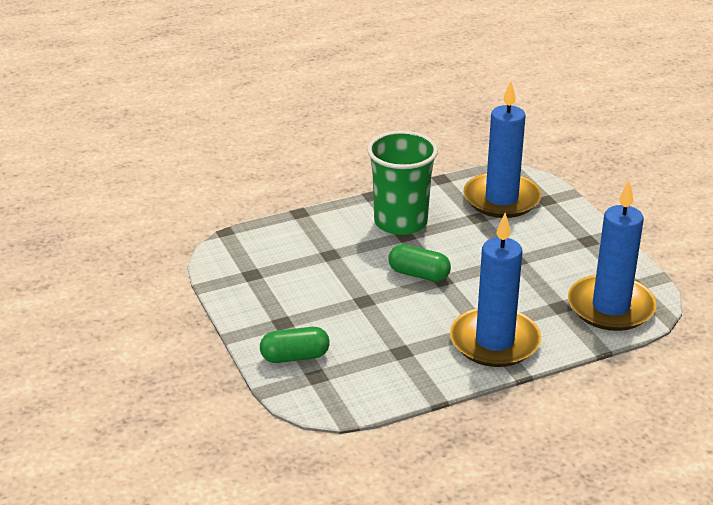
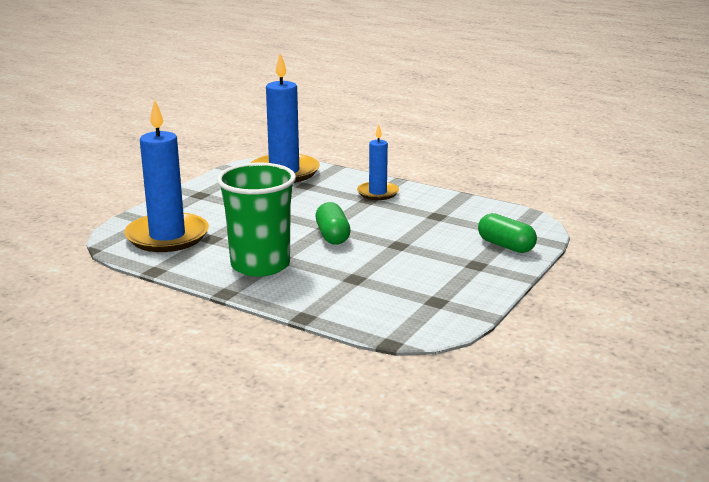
camera: 125 degrees left, 10 degrees down
blue candle [450,213,541,367] -> blue candle [357,124,399,200], size x0.57

